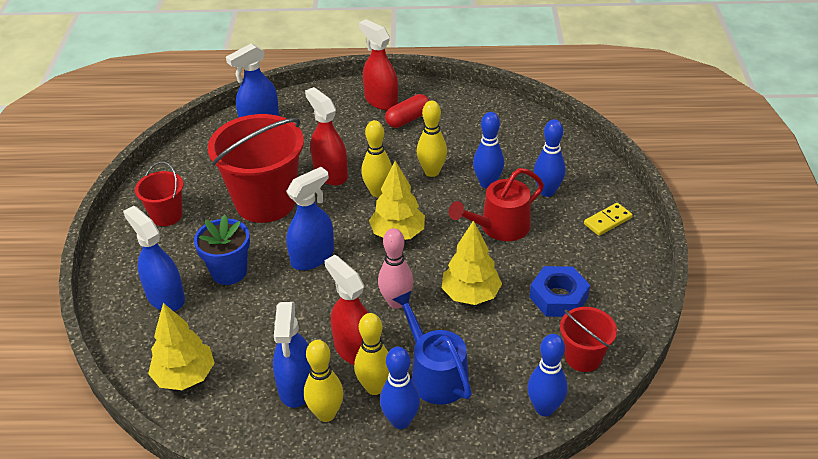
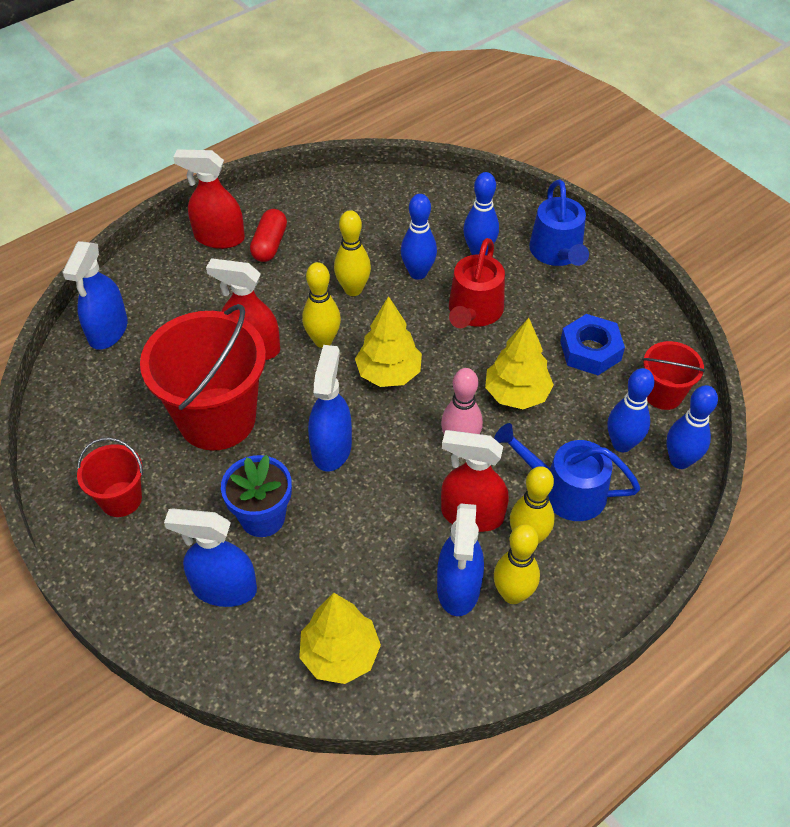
camera: 40 degrees left, 10 degrees up
blue spray bottle [273,302,310,408] -> blue spray bottle turned 45 degrees clockwise [437,503,484,616]
blue bowling pin [380,347,420,429] -> blue bowling pin moved to [608,368,655,452]
yellow domino [584,203,633,236] -> blue watering can [529,180,589,266]

